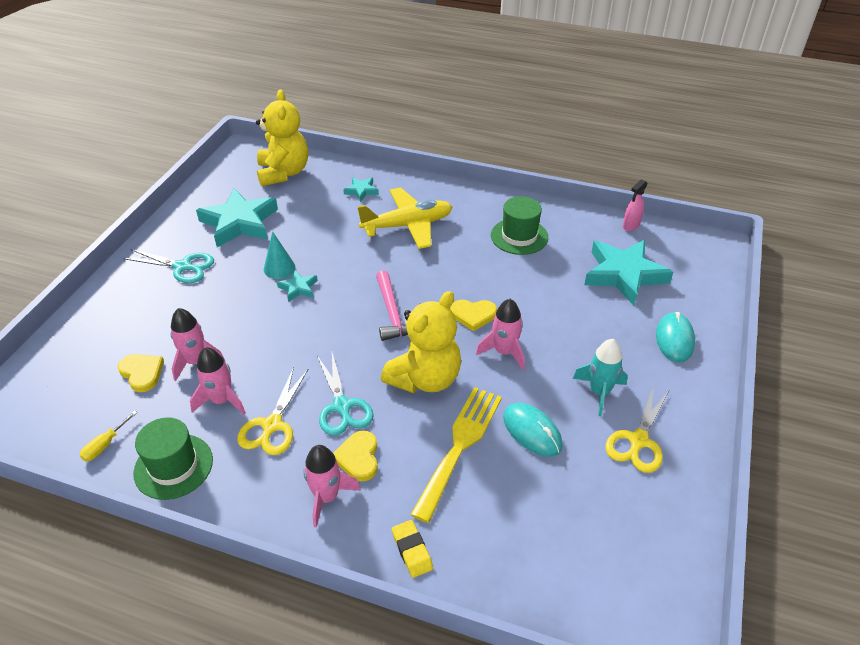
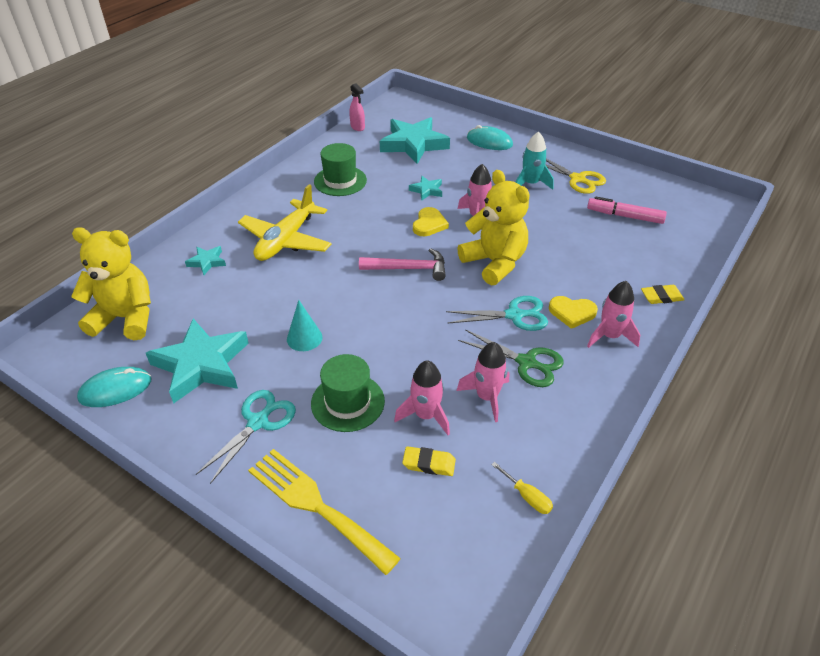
camera: 75 degrees left, 0 degrees up
yellow heart [118,354,164,392] -> yellow eraser [402,446,456,476]
green hat [133,417,213,500] -> green hat moved to [311,354,385,432]
yellow scissors [237,367,308,455] -> green scissors [458,329,564,387]
turquoise star [277,270,318,302] -> turquoise star moved to [409,176,442,201]
yellow plane [357,188,452,249] -> yellow plane turned 150 degrees counterclockwise [238,184,332,261]
yellow fork [410,387,502,523] -> yellow fork moved to [248,449,401,575]
turquoise mouse [503,403,563,457] -> turquoise mouse moved to [77,367,151,407]
none -> pink marker [587,196,667,224]

